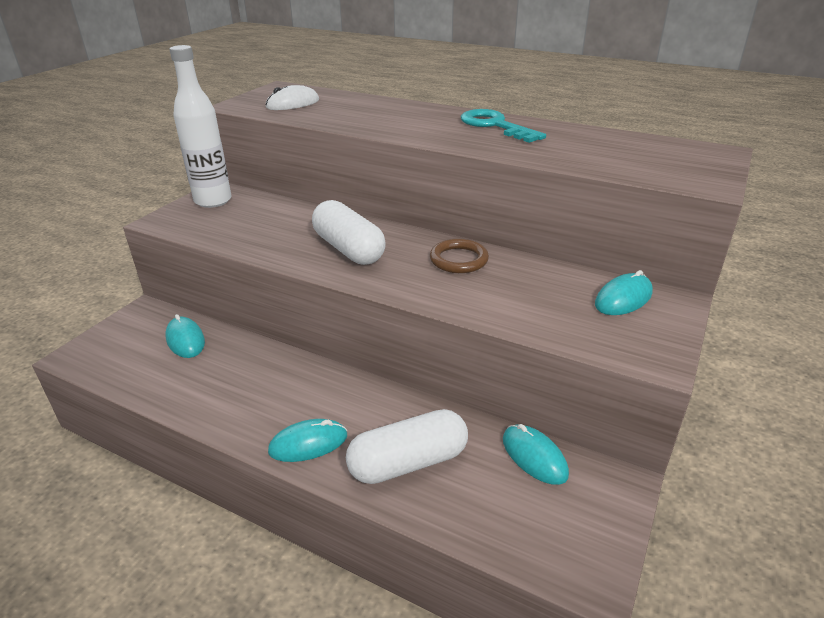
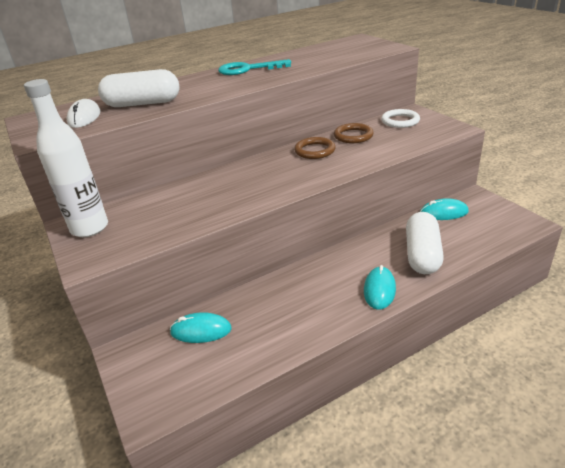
camera: 55 degrees left, 0 degrees up
white capsule [312,200,386,265] -> white capsule moved to [98,69,179,107]
turquoise mouse [595,270,653,315] -> white ring [381,109,420,128]
none -> brown ring [334,123,374,143]

